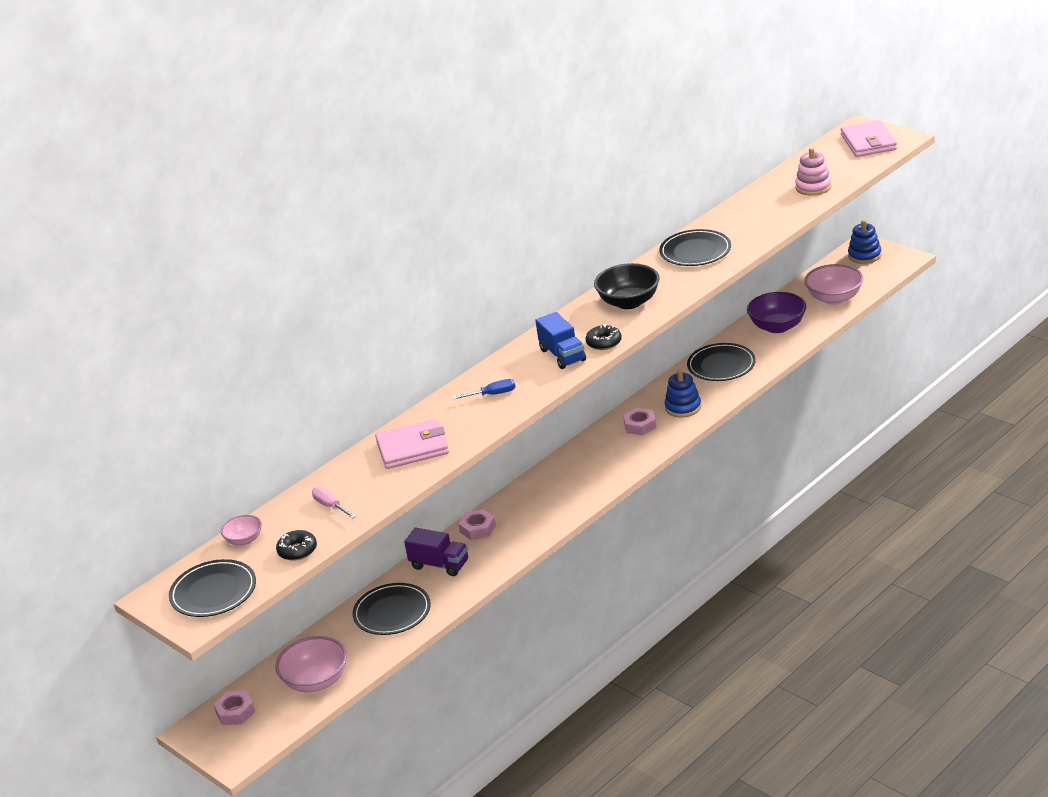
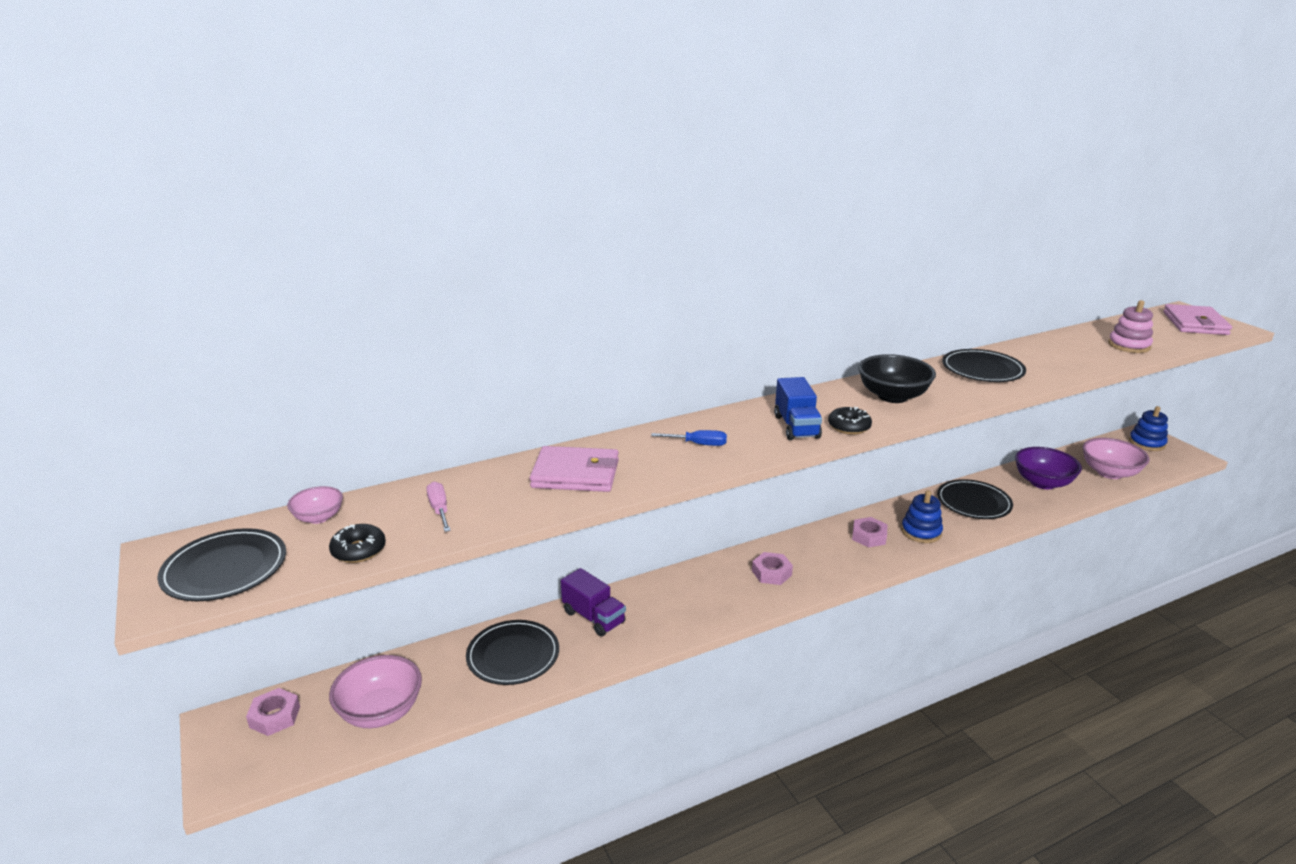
camera: 15 degrees right, 5 degrees down
pink nut [458,509,496,540] -> pink nut moved to [752,552,793,585]

